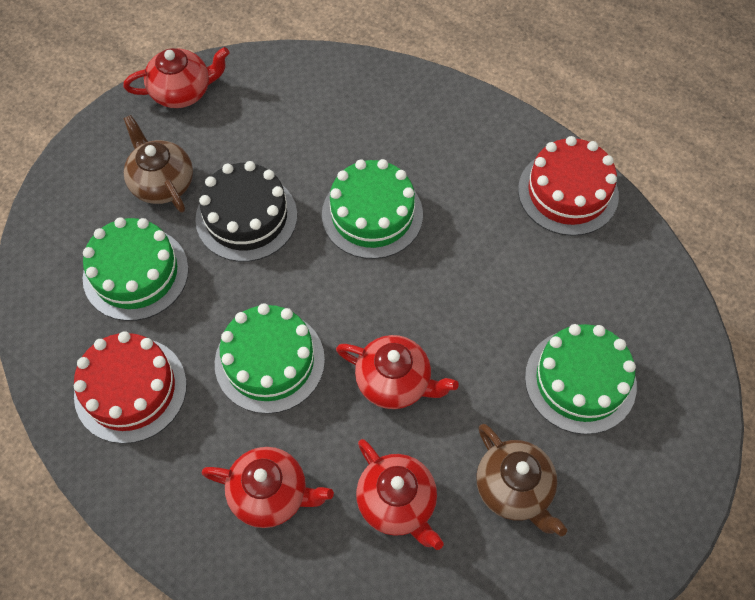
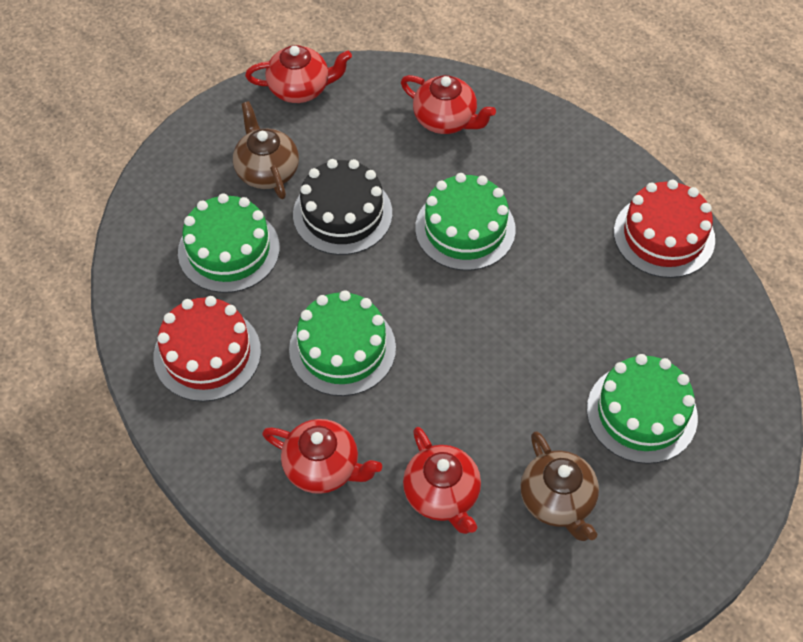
camera: 10 degrees right, 5 degrees down
red teapot [336,335,459,409] -> red teapot moved to [401,75,496,134]

